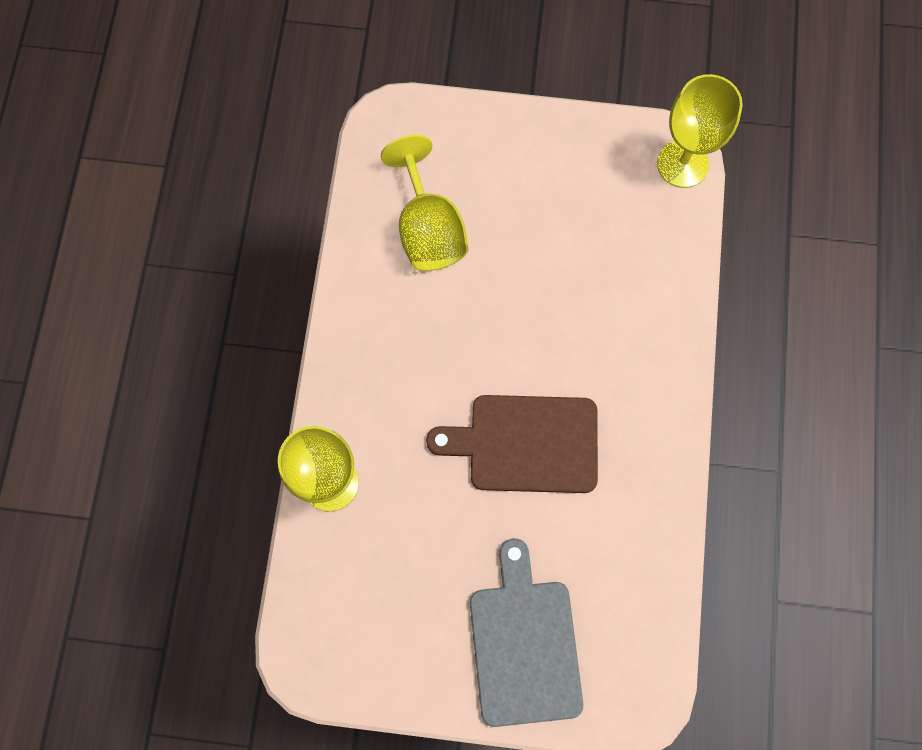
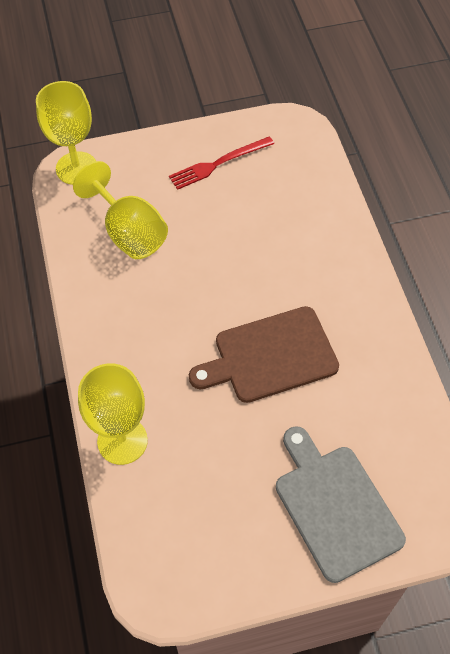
camera: 20 degrees left, 15 degrees down
yellow goblet [657,74,743,188] -> yellow goblet moved to [36,81,96,185]
none -> red fork [169,136,274,190]

